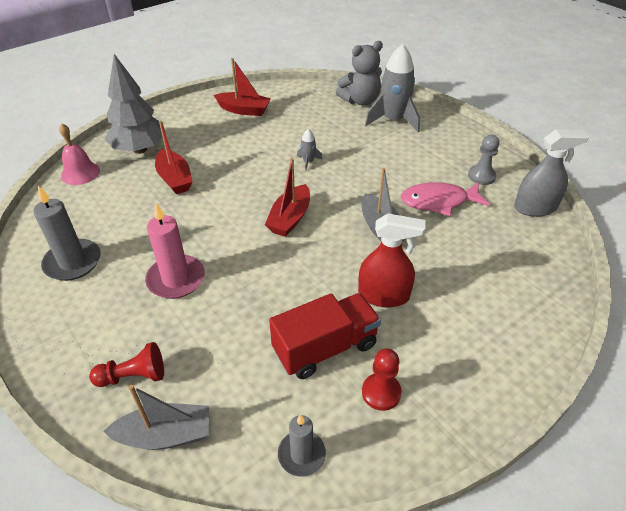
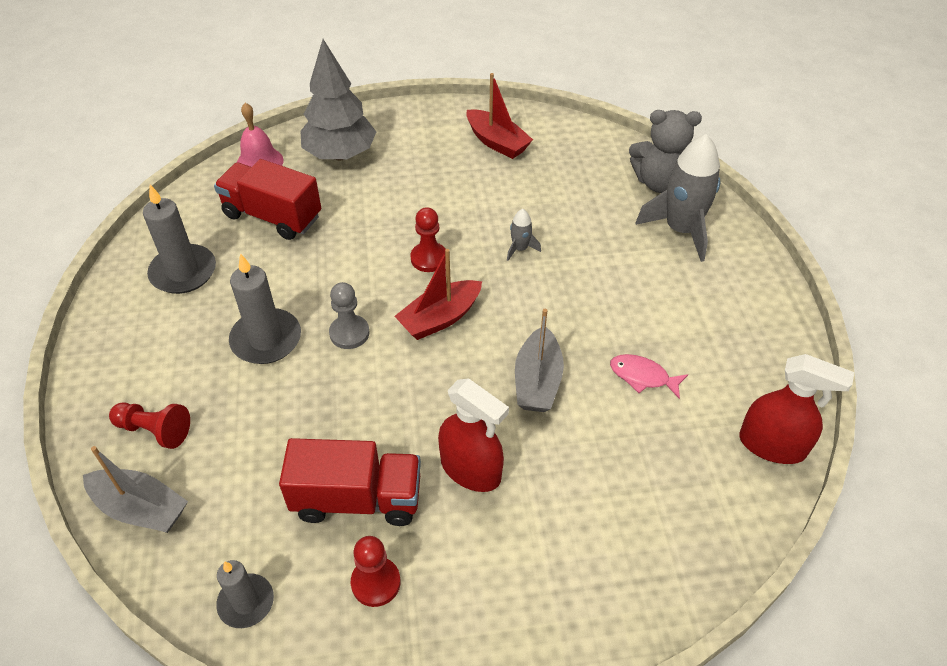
camera: 30 degrees right, 5 degrees up
pink candle [145,203,205,299] -> grey candle [229,253,301,364]
red boat [155,120,192,194] -> none
pink fish [401,182,490,216] -> pink fish [610,354,688,399], size x0.61
grey pawn [468,135,500,185] -> grey pawn moved to [329,282,370,349]
grey spray bottle [514,129,589,217] -> red spray bottle [739,354,854,464]
none -> red truck [214,159,321,240]
none -> red pawn [410,207,446,272]

